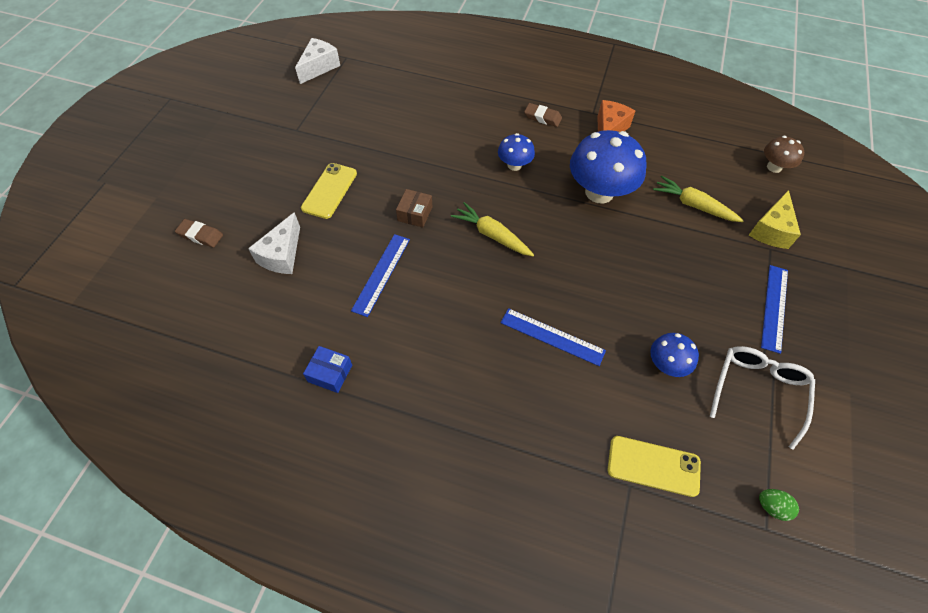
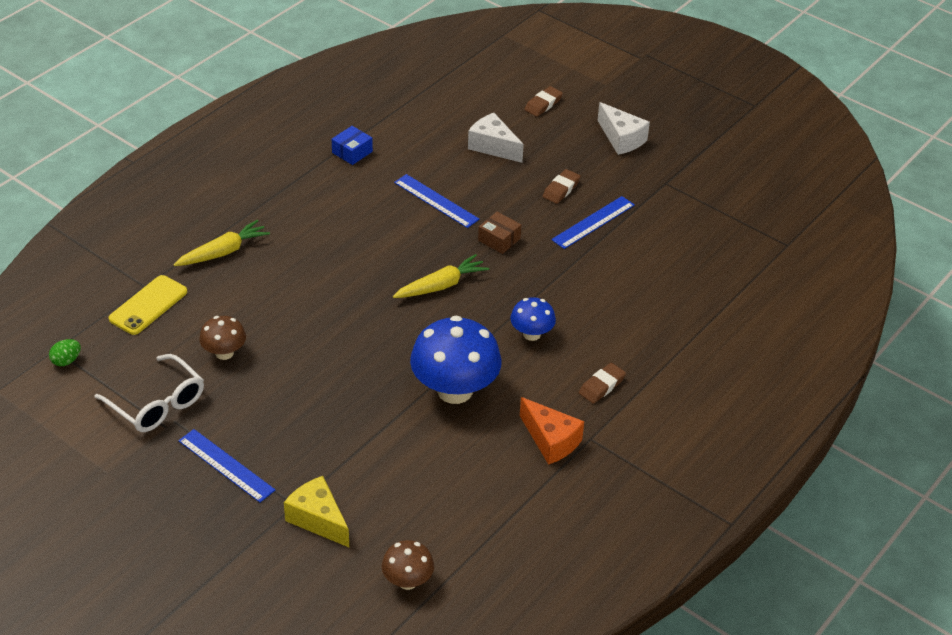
camera: 110 degrees right, 15 degrees down
white cheese [295,38,340,84] -> white cheese moved to [597,102,650,155]
yellow phone [301,163,357,219] -> brown eraser [543,169,581,204]
blue ruler [501,308,606,366] -> blue ruler moved to [551,196,635,249]
blue mushroom [650,333,699,377] -> brown mushroom [199,316,246,360]
yellow carrot [653,176,744,222] -> yellow carrot moved to [173,220,270,266]

